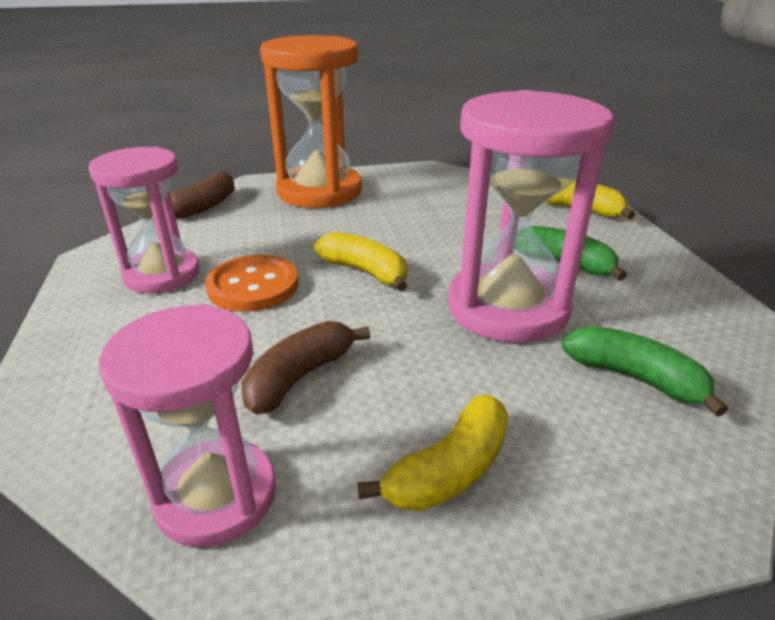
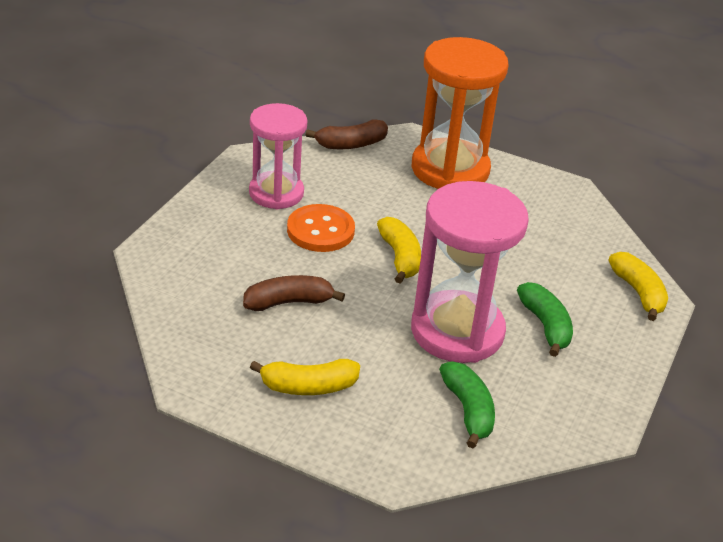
camera: 35 degrees right, 5 degrees up
pink hourglass [98,304,276,547] -> none

